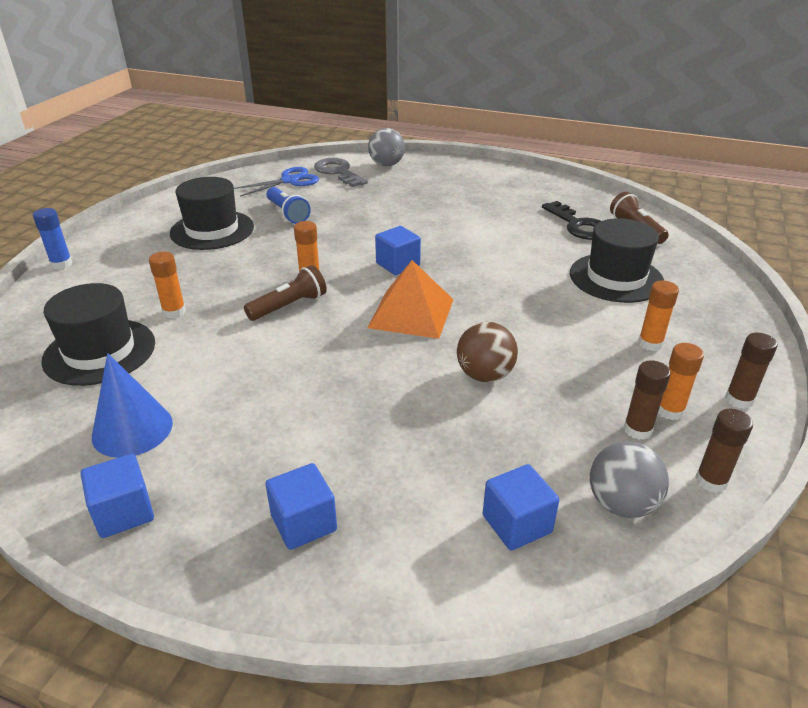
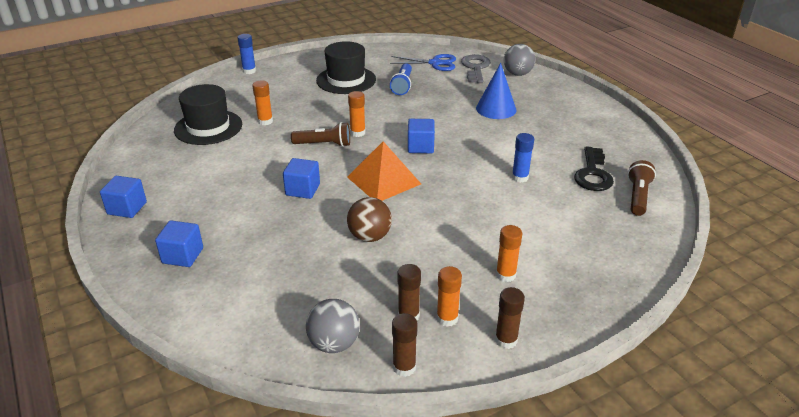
camera: 40 degrees right, 0 degrees up
blue cone [92,353,173,458] -> blue cone moved to [476,63,516,119]
blue cube [483,464,559,551] -> blue cube moved to [283,158,320,199]
black hat [570,218,664,303] -> none
none -> blue glue stick [512,133,534,183]

